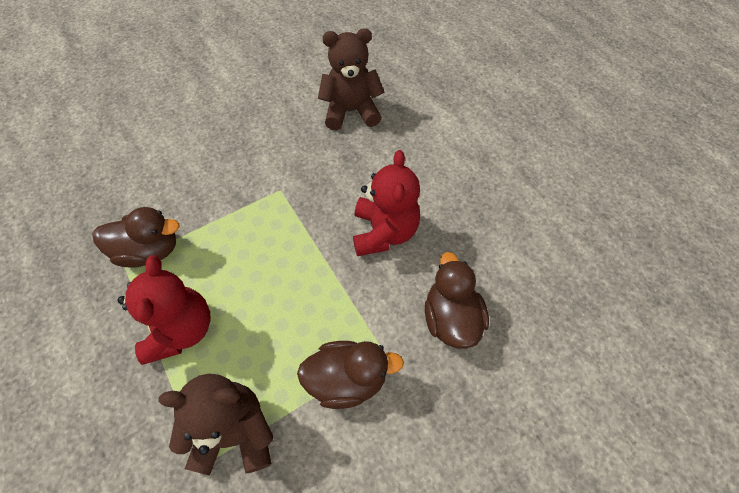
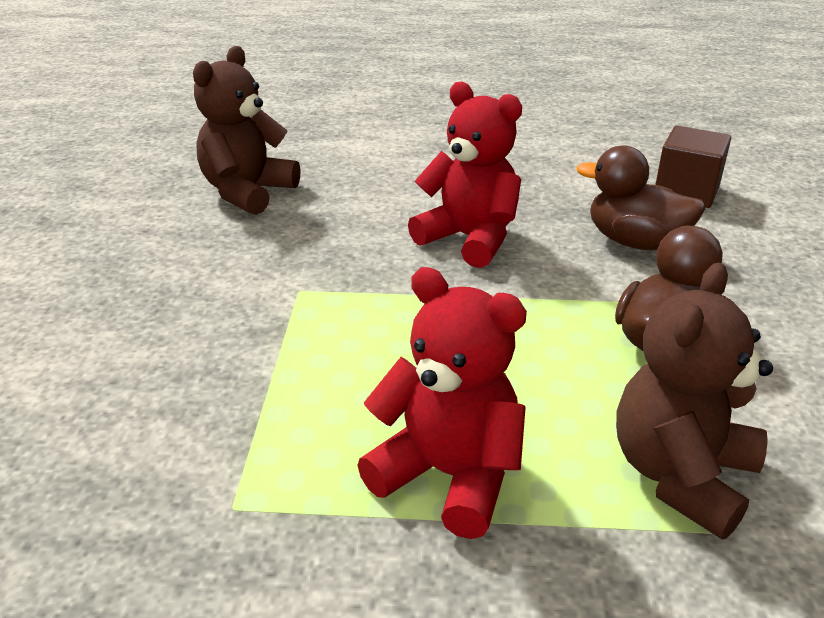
camera: 55 degrees left, 25 degrees down
brown duck [92,207,180,268] -> none
none -> brown cube [655,126,731,208]

